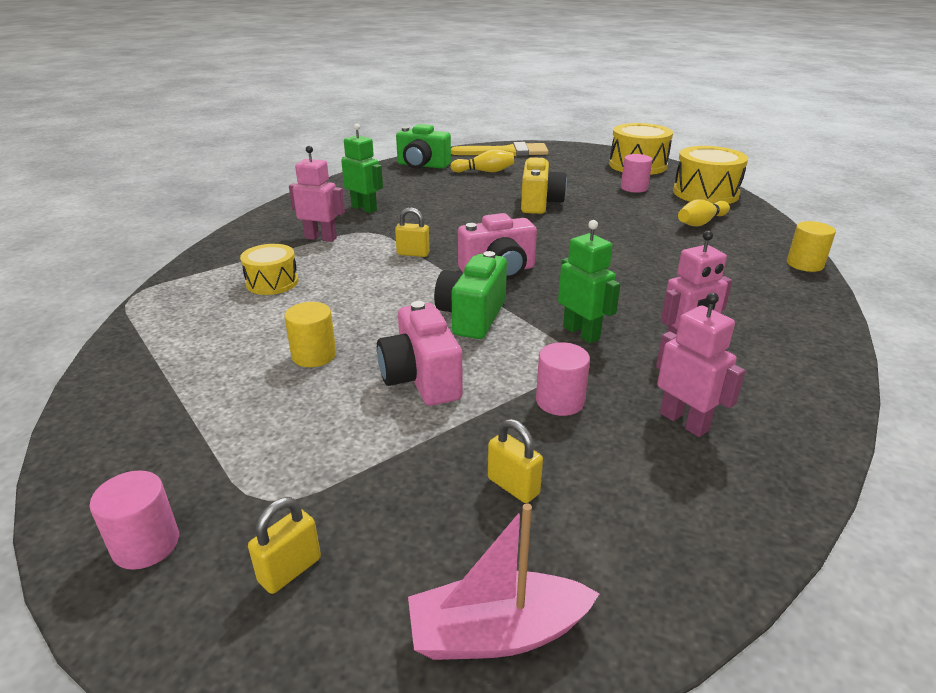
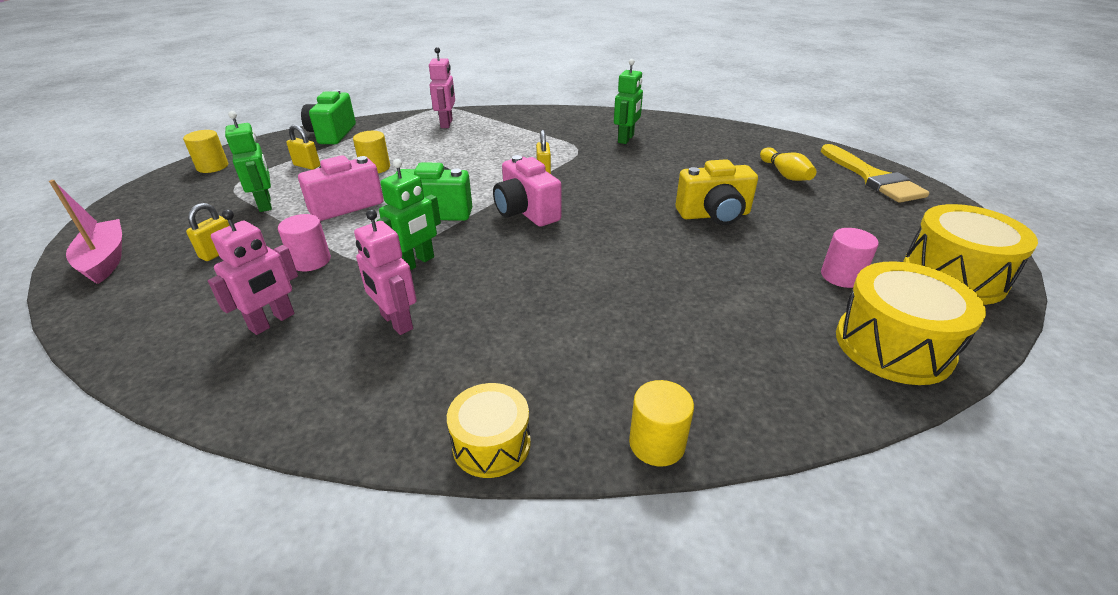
camera: 75 degrees right, 5 degrees up
pink cylinder [89,470,179,570] -> yellow cylinder [183,130,228,173]
yellow drum [240,244,299,295] -> yellow drum moved to [447,383,531,478]
yellow padlock [248,497,321,594] -> yellow padlock moved to [286,125,320,170]
pink robot [289,146,345,242] -> pink robot moved to [429,47,455,128]
green camera [396,124,451,169] -> green camera moved to [301,90,356,144]
yellow bowling pin [678,199,730,227] -> none
none -> green robot [225,111,272,212]

